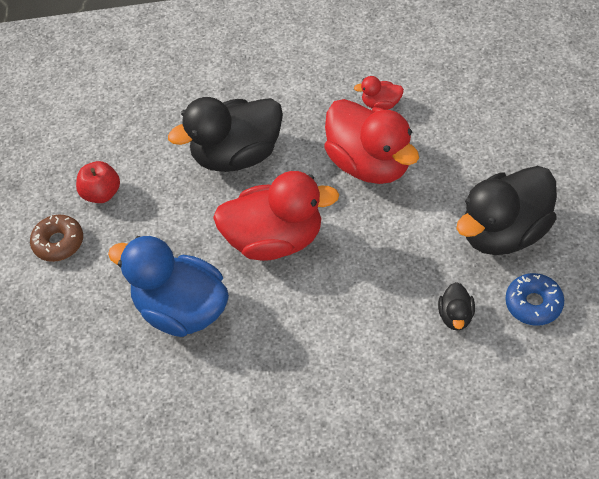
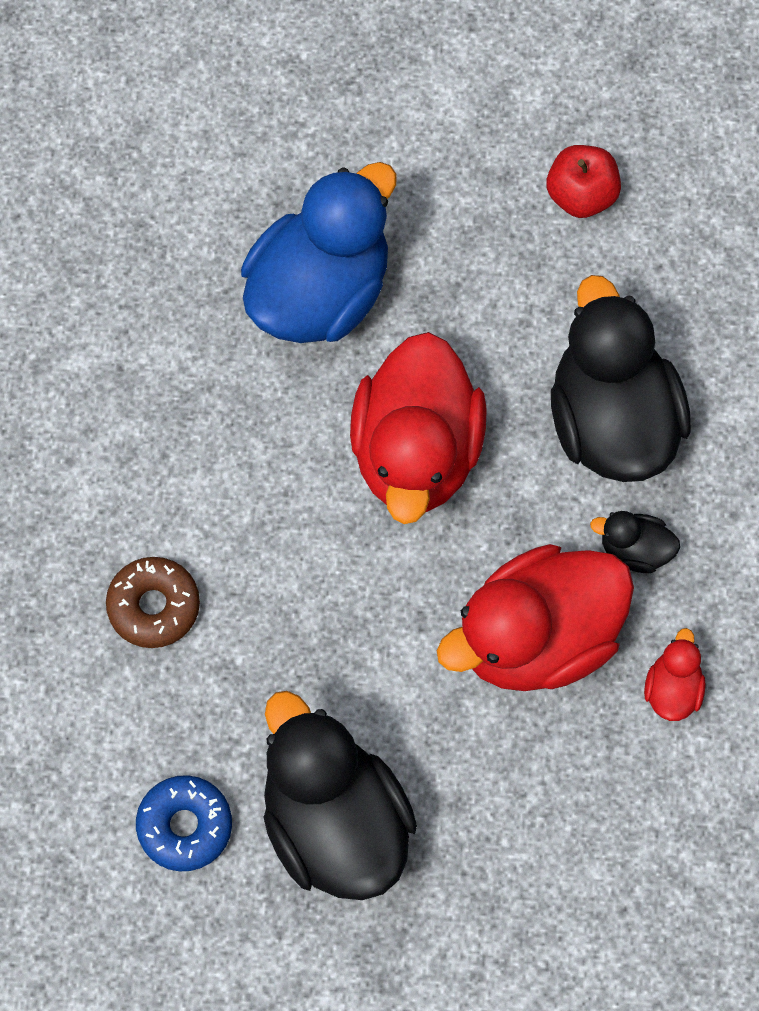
camera: 95 degrees right, 15 degrees up
brown donut [30,215,83,262] -> brown donut moved to [106,557,200,648]
black duck [438,282,475,331] -> black duck moved to [590,511,680,573]

